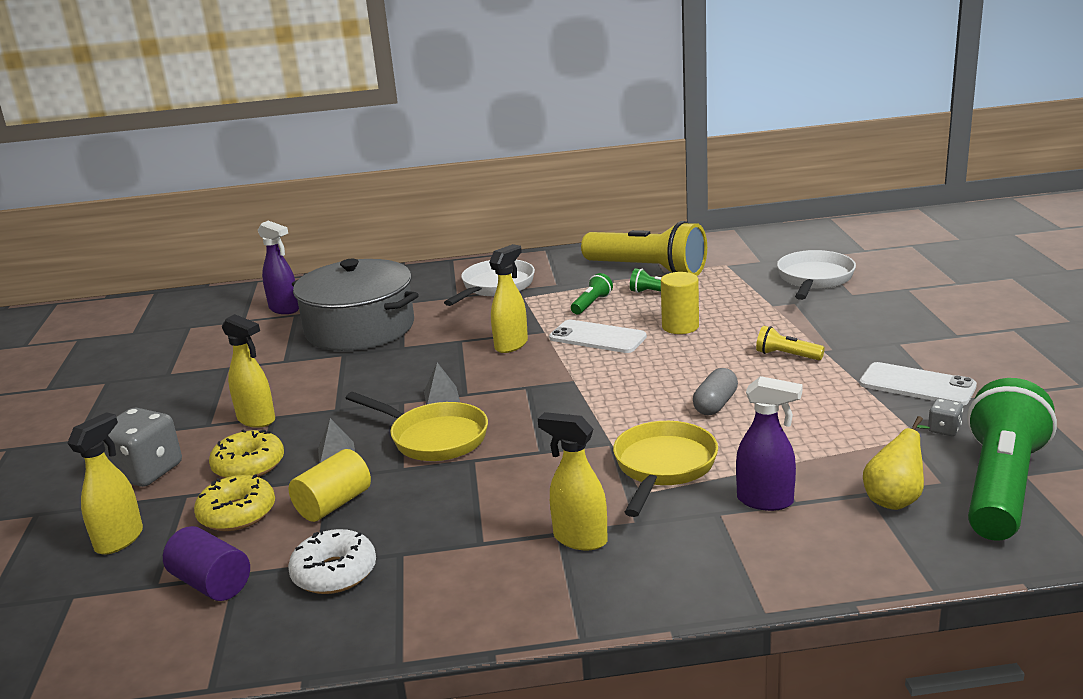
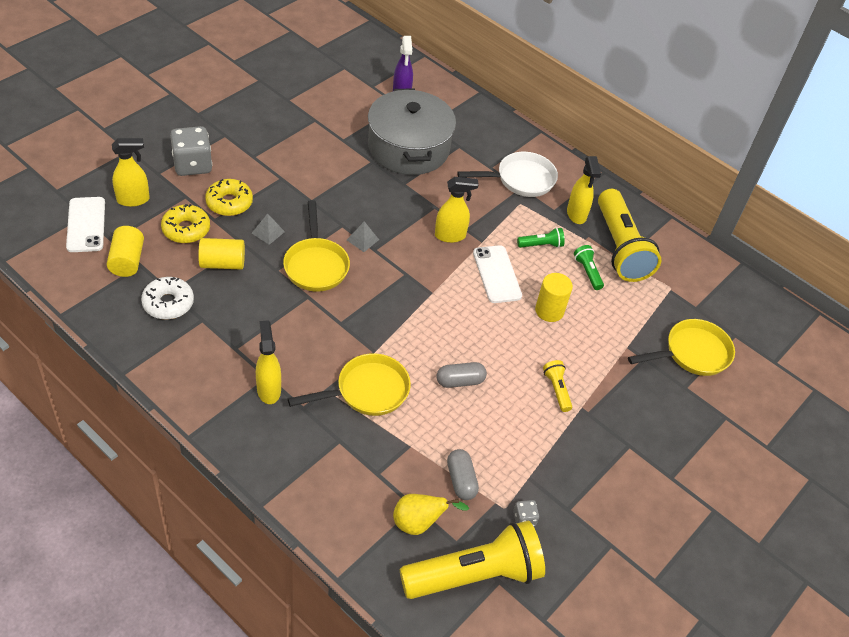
camera: 40 degrees right, 25 degrees up
purple cylinder [163,526,250,601] -> yellow cylinder [107,226,144,277]
yellow spray bottle [222,314,275,428] -> yellow spray bottle moved to [567,156,601,224]
purple spray bottle [736,376,803,511] -> none
white pan [777,250,856,300] -> yellow pan [628,319,735,376]
white phone [860,362,977,405] -> white phone moved to [66,197,105,252]
green flashlight [967,378,1057,541] -> yellow flashlight [400,521,545,599]
none -> grey capsule [447,449,479,500]

